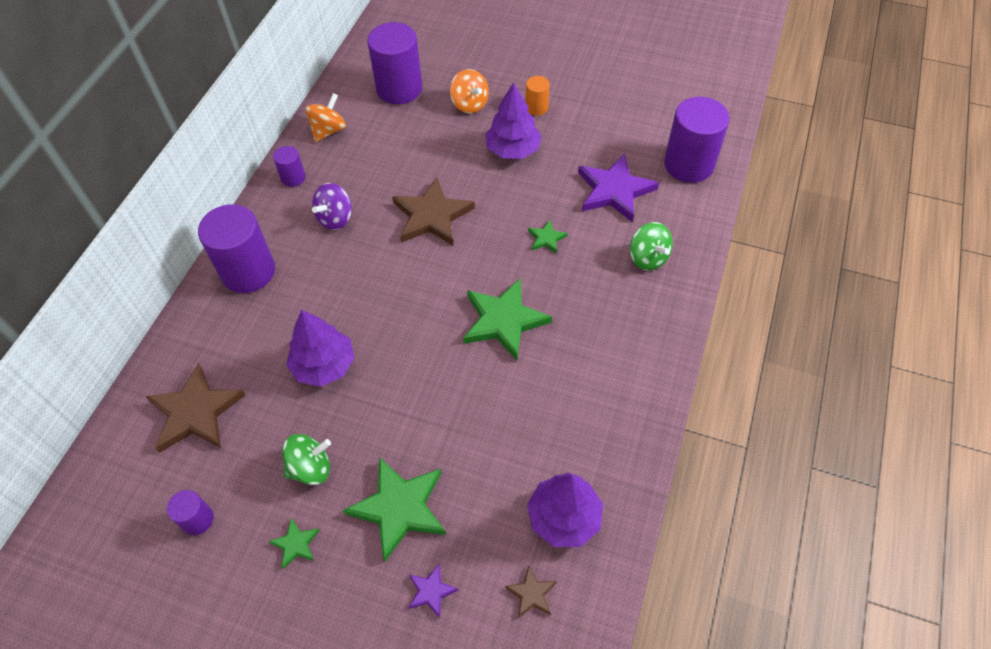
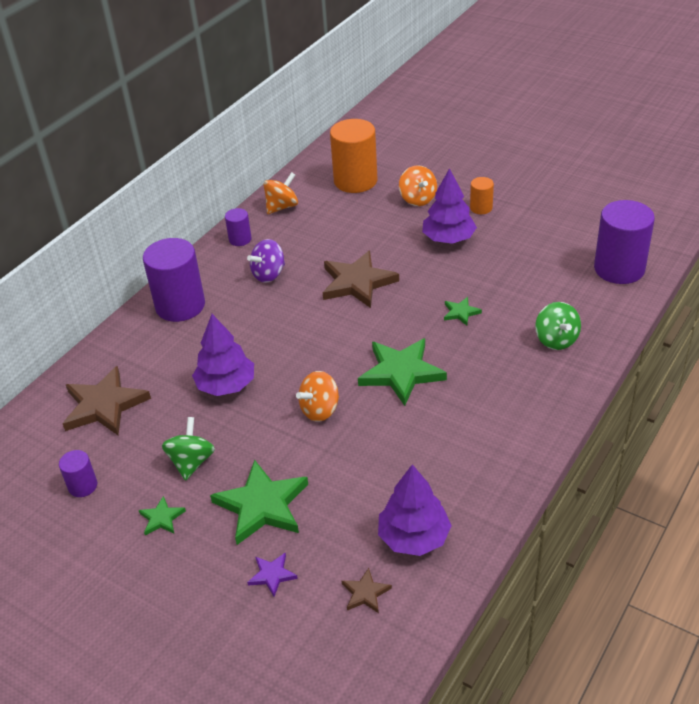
camera: 15 degrees right, 15 degrees down
green spinning top [282,434,331,485] -> green spinning top turned 75 degrees counterclockwise [162,417,215,481]
purple cylinder [367,22,422,104] -> orange cylinder [330,119,378,193]
purple star [578,154,659,222] -> none
none -> orange spinning top [296,371,339,422]

